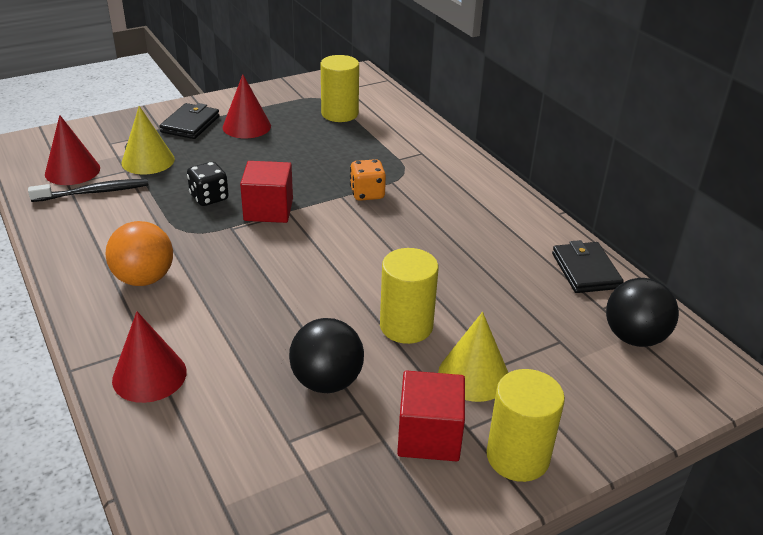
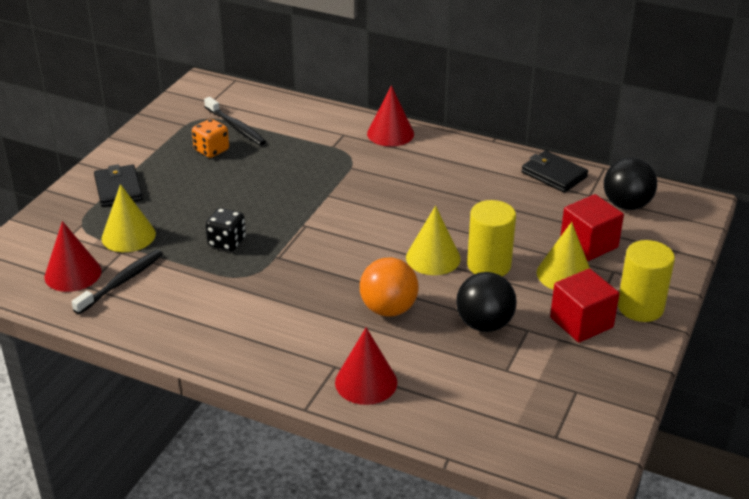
camera: 35 degrees left, 0 degrees up
orange ball [106,221,173,286] -> orange ball moved to [360,257,419,316]
red cone [223,74,271,138] -> red cone moved to [367,85,414,147]
red cube [240,161,293,223] -> red cube moved to [560,194,624,261]
yellow cylinder [321,55,359,122] -> black toothbrush [204,97,266,145]
orange dice [350,159,386,201] -> orange dice moved to [192,119,229,158]
none -> yellow cone [406,206,461,275]

